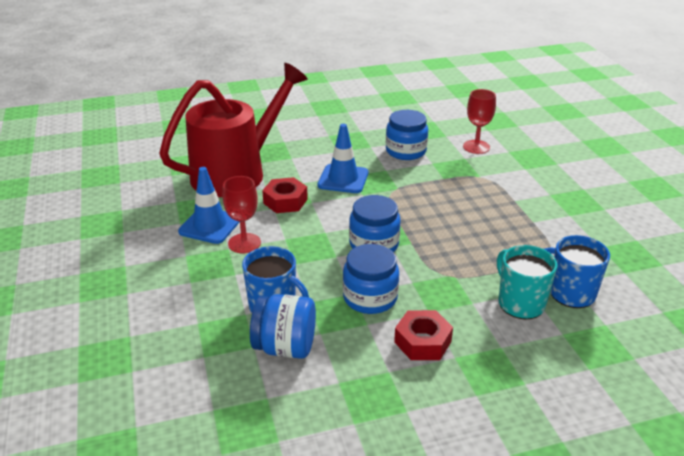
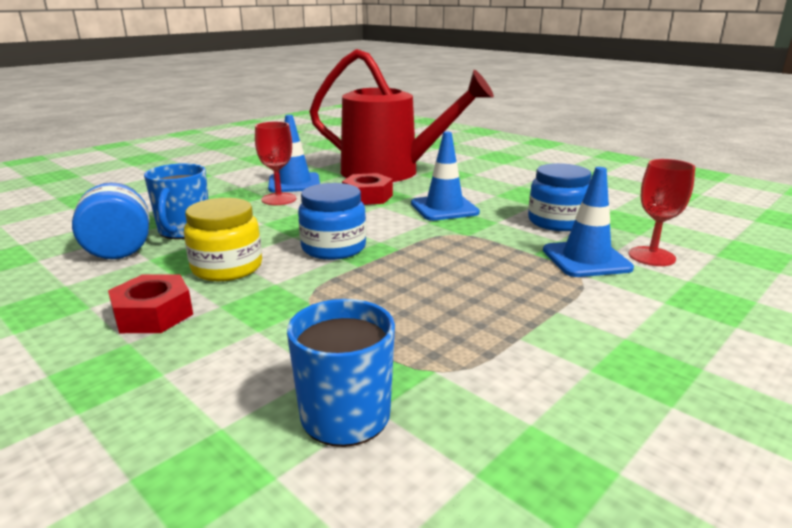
camera: 60 degrees right, 10 degrees down
blue jar [343,244,399,314] -> yellow jar [184,198,262,281]
turquoise mug [497,245,558,319] -> none
none -> blue traffic cone [543,167,634,277]

